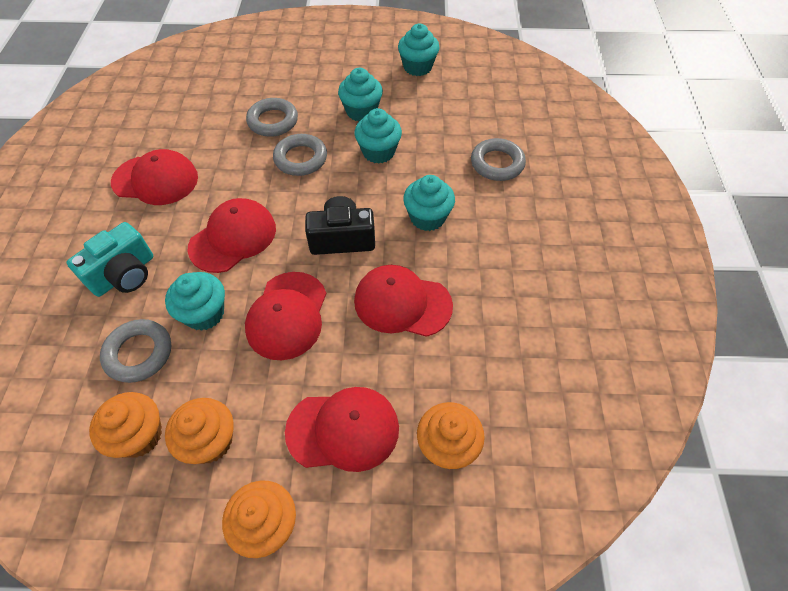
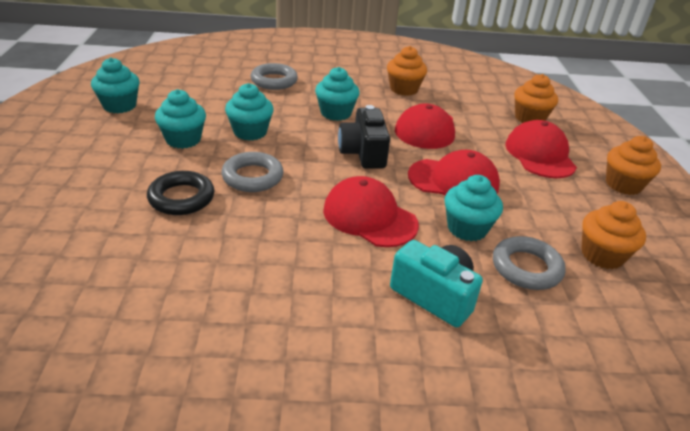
camera: 95 degrees left, 20 degrees down
red cap [111,149,198,205] -> none
orange cupcake [165,398,234,464] -> orange cupcake moved to [387,46,427,96]
grey ring [246,98,298,137] -> black ring [147,171,214,215]

